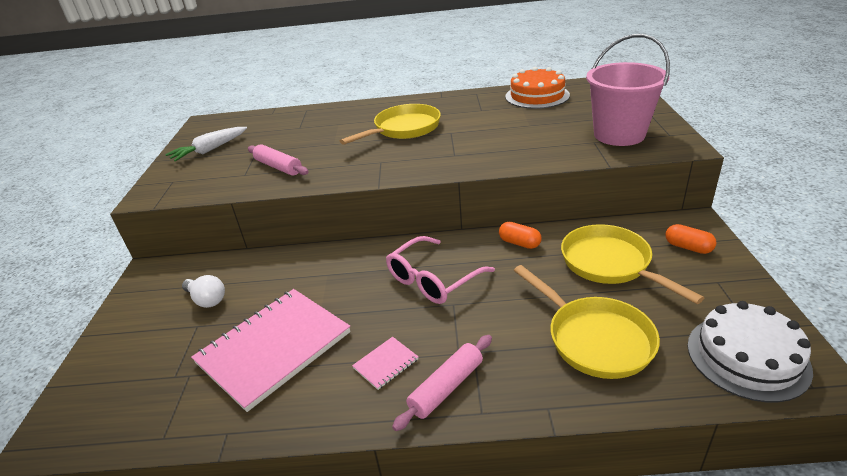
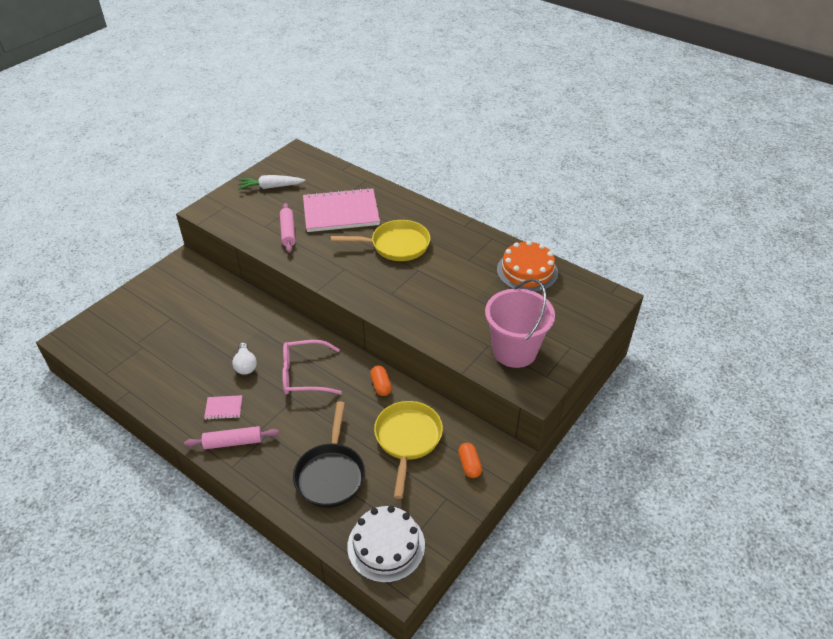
camera: 35 degrees right, 10 degrees up
white light bulb [182,275,225,308] -> white light bulb moved to [232,342,257,375]
pink notebook [191,289,350,412] -> pink notebook moved to [303,188,380,232]
yellow pan [514,265,660,379] -> black pan [293,401,365,508]

